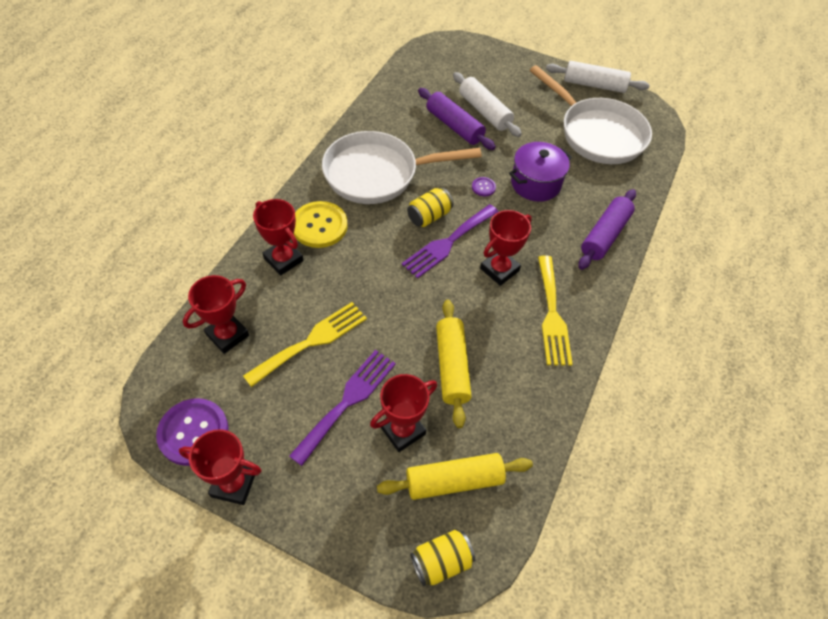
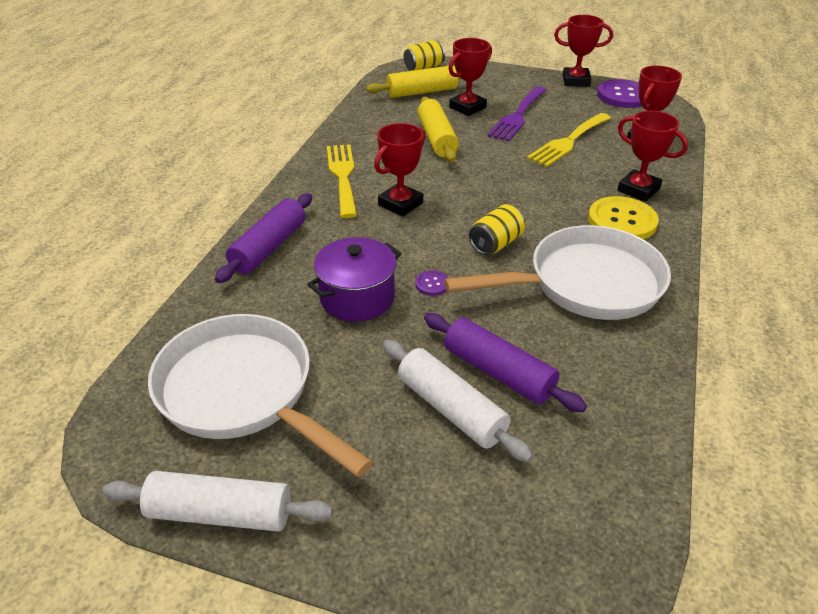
camera: 175 degrees right, 15 degrees down
purple fork [402,204,498,279] -> none

